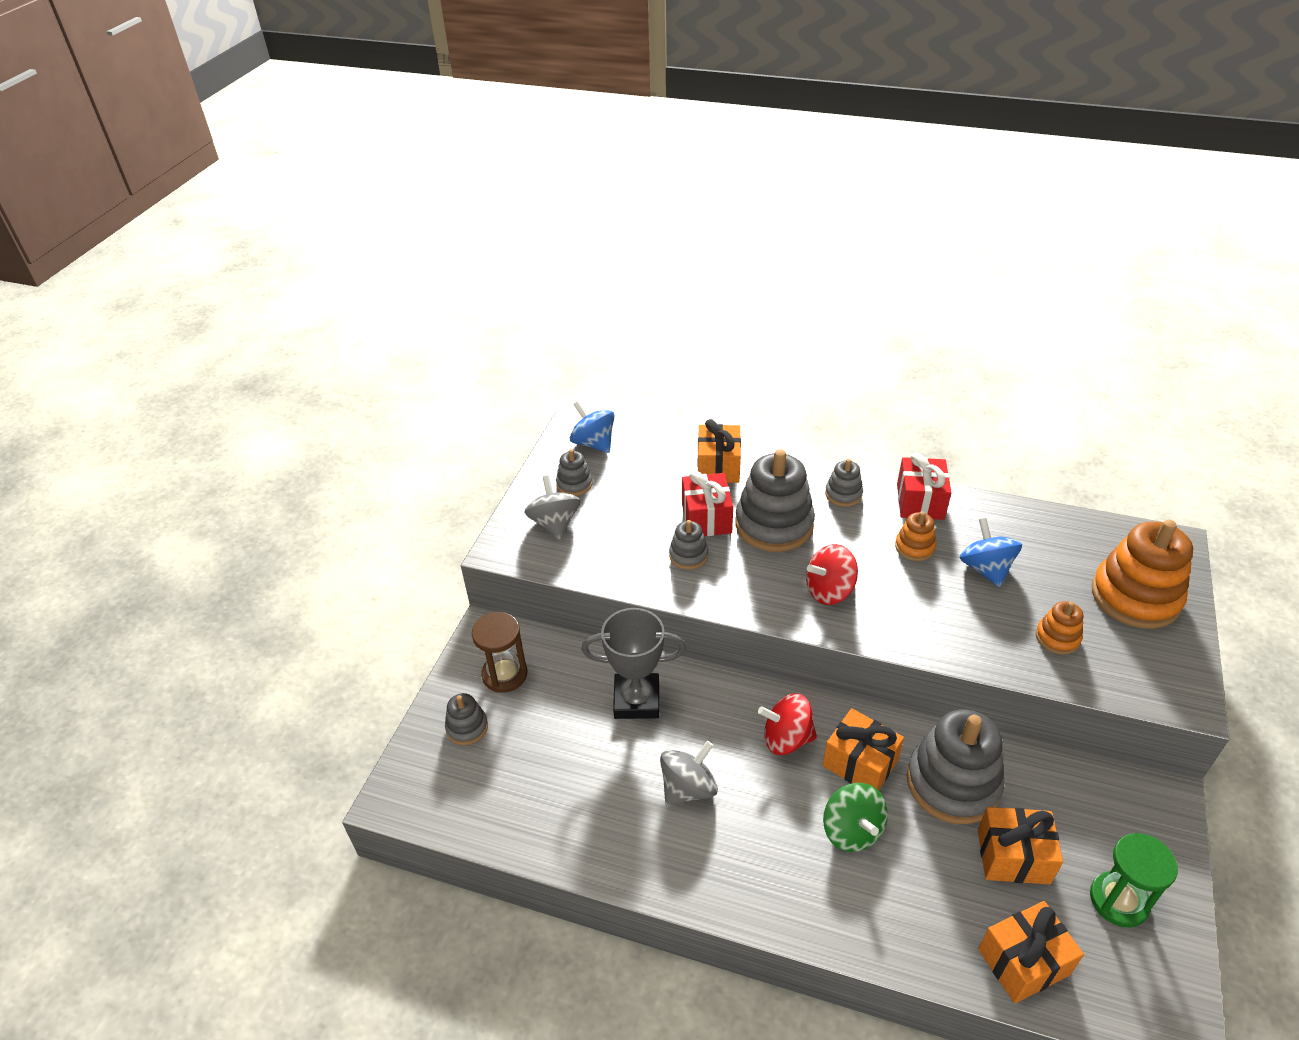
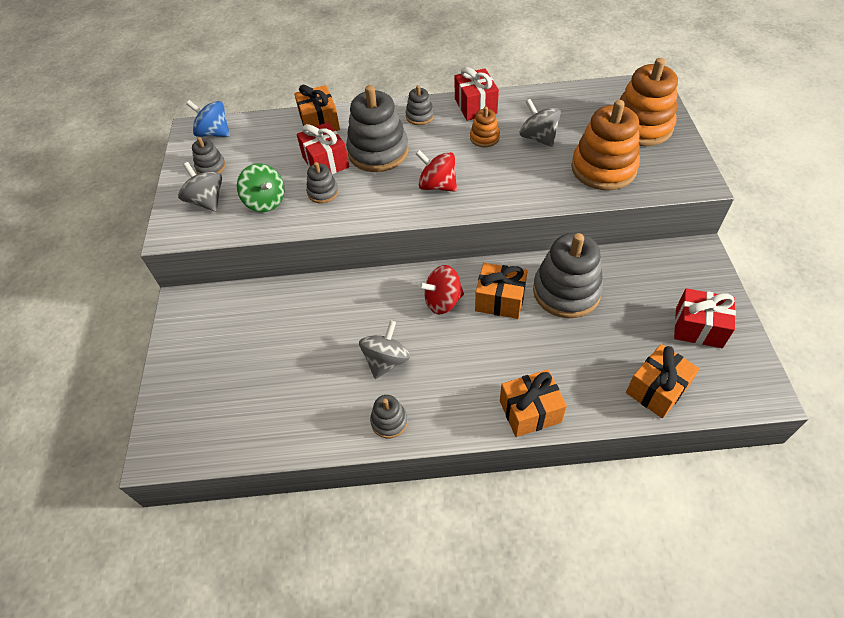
camera: 20 degrees left, 10 degrees up
grey stacking toy [445,693,488,745] -> grey stacking toy moved to [370,395,408,438]
brown hourglass [472,612,527,693] -> none
grey trophy [581,608,686,719] -> none
red spinning top [806,544,858,605] -> red spinning top turned 75 degrees clockwise [416,150,457,192]
green spinning top [823,783,888,852] -> green spinning top moved to [237,163,284,212]
blue spinning top [960,518,1022,587] -> grey spinning top [520,99,561,147]
orange gift [978,807,1063,885] -> orange gift moved to [500,369,567,437]
orange stacking toy [1036,601,1083,654] -> orange stacking toy [571,100,640,190], size x2.05
green hourglass [1090,833,1178,928] -> red gift [674,288,736,348]

